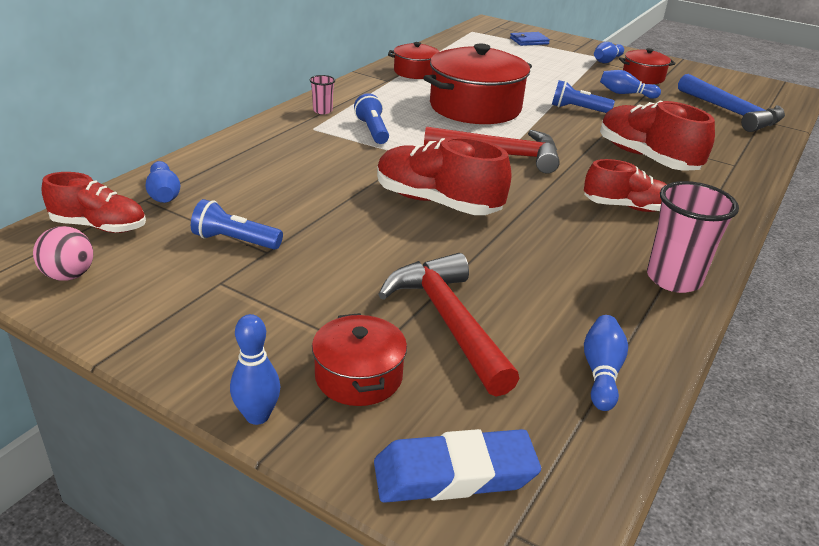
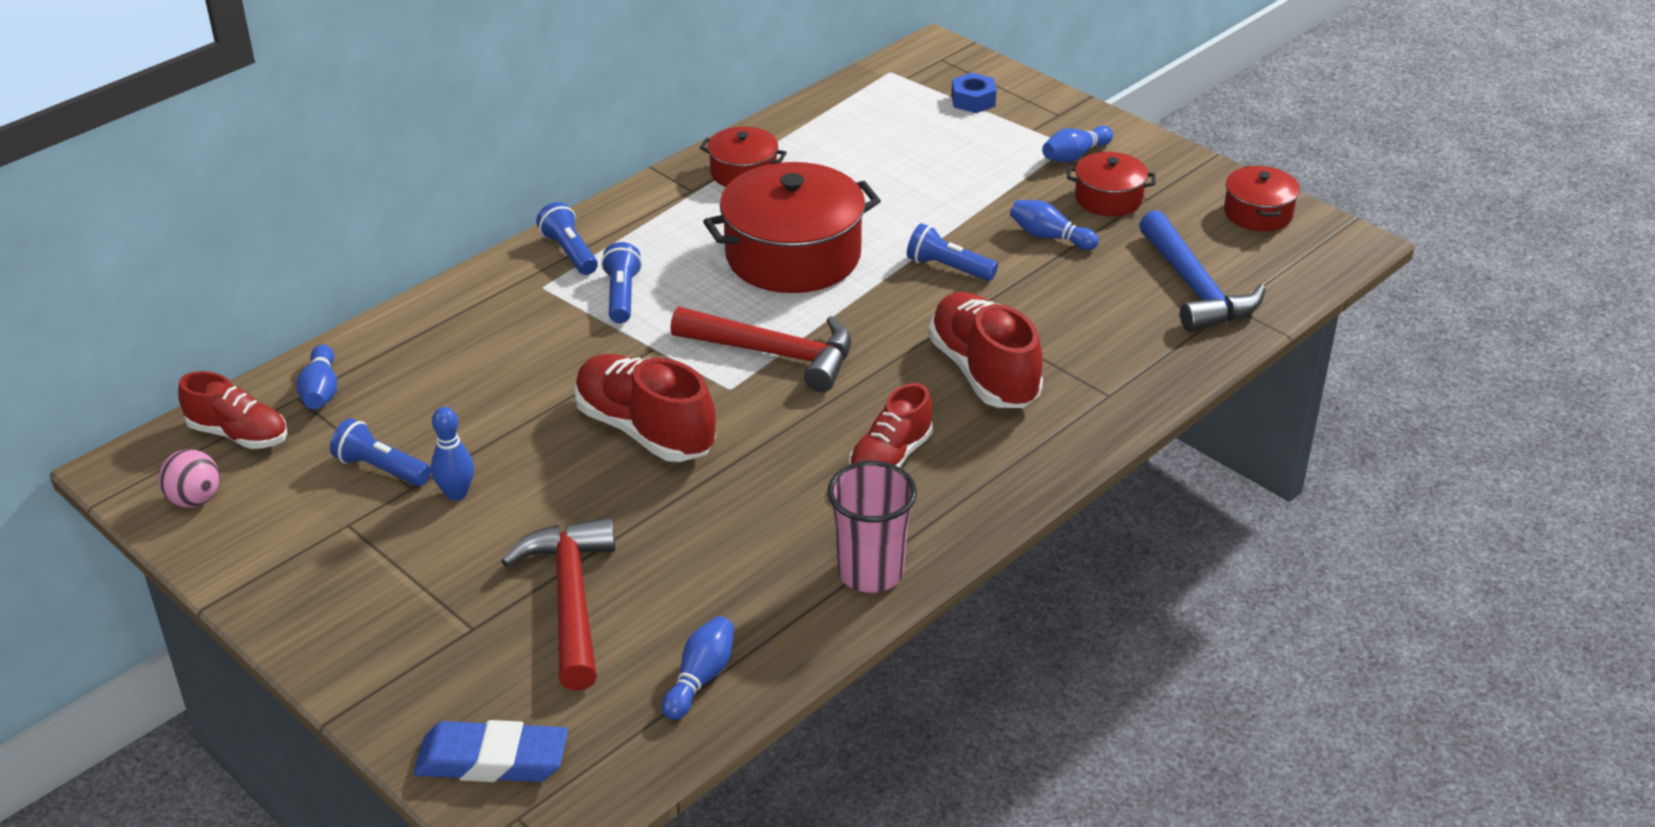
camera: 15 degrees right, 5 degrees up
blue bowling pin [230,314,280,425] -> blue bowling pin moved to [431,407,474,501]
pink cup [309,75,335,114] -> blue flashlight [536,202,598,275]
red pot [312,313,407,406] -> red pot moved to [1224,166,1300,231]
blue wallet [510,32,550,46] -> blue nut [952,73,996,113]
red shoe [584,159,667,212] -> red shoe turned 105 degrees clockwise [849,383,933,468]

